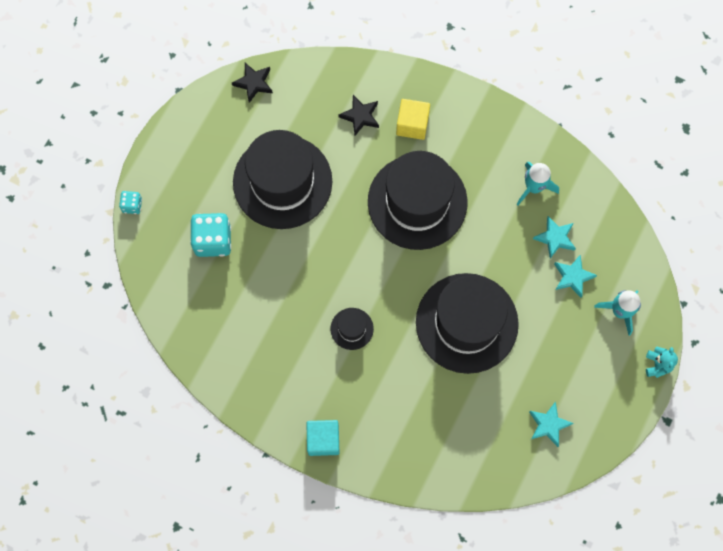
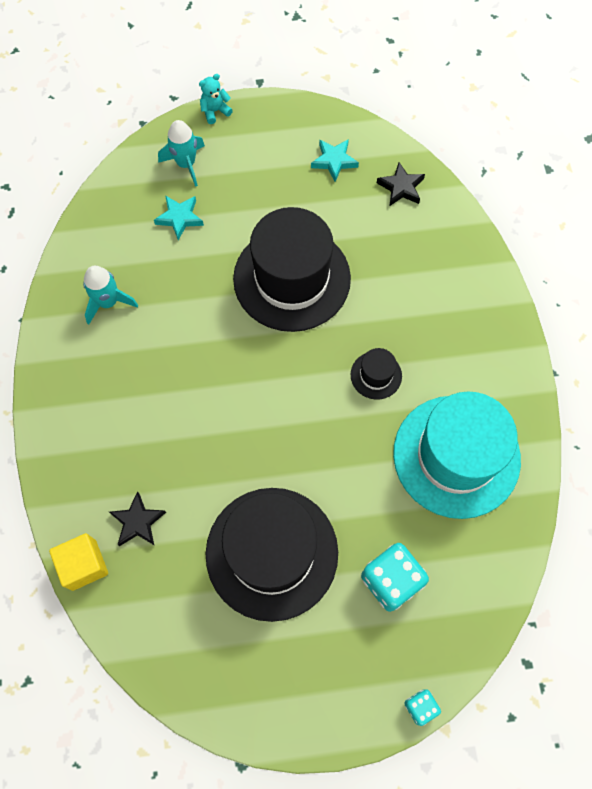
camera: 125 degrees left, 5 degrees down
black star [232,63,273,103] -> black star moved to [377,162,425,206]
turquoise cube [306,420,339,456] -> none
black hat [368,151,468,250] -> none
yellow cube [396,99,430,140] -> yellow cube moved to [49,533,108,591]
turquoise star [533,216,576,258] -> none
none -> turquoise hat [393,392,521,519]

